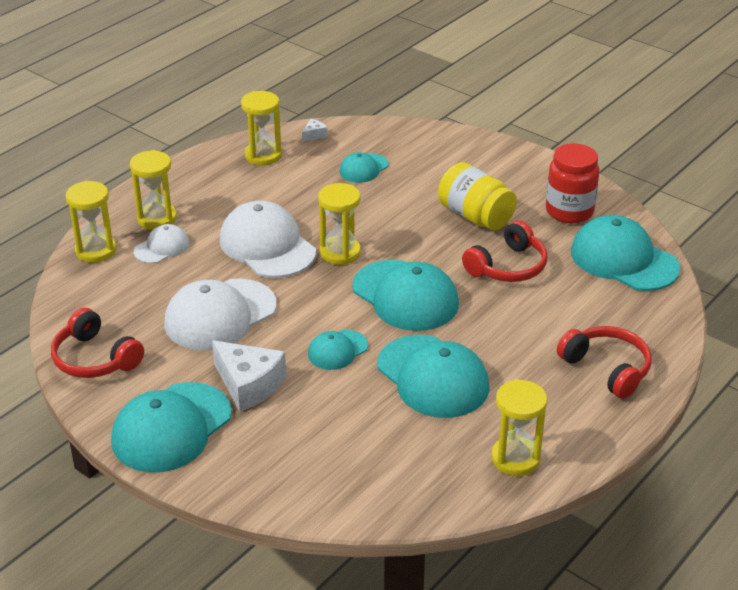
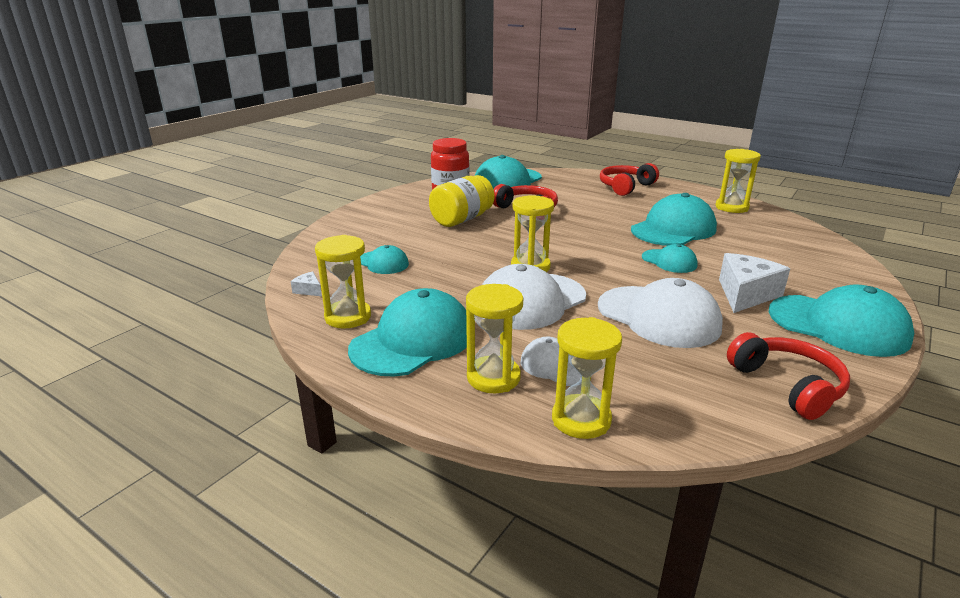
camera: 95 degrees left, 10 degrees down
red headphones [51,308,144,378] -> red headphones turned 60 degrees counterclockwise [727,332,850,420]
turquoise cap [352,260,459,331] -> turquoise cap moved to [348,288,467,377]

